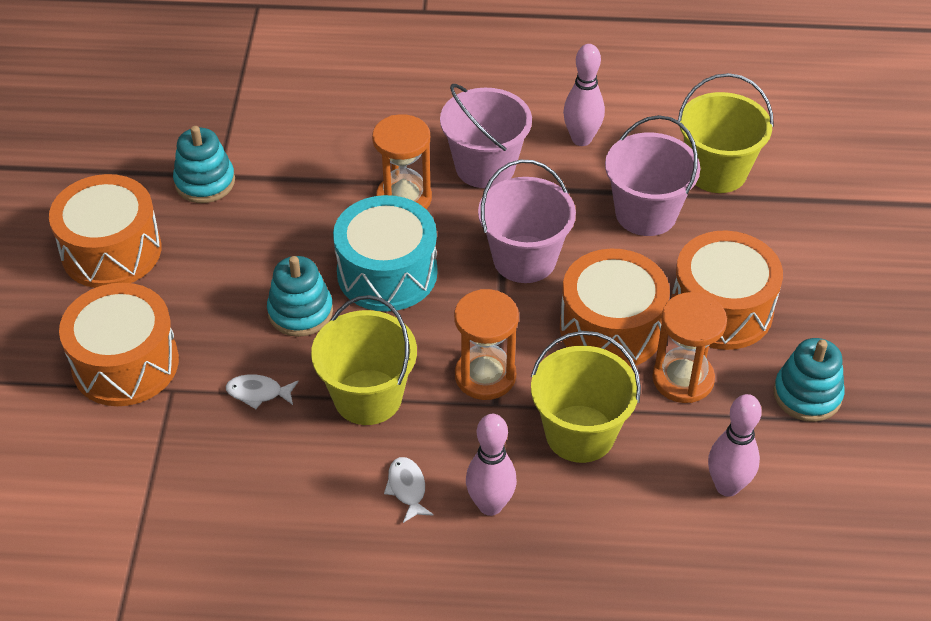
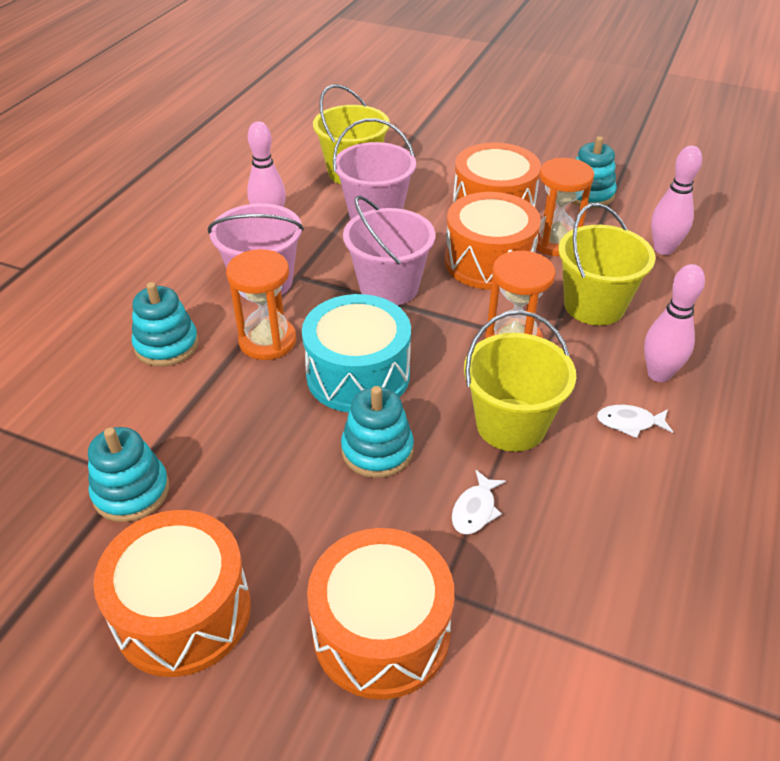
camera: 70 degrees left, 5 degrees down
none -> turquoise stacking toy [132,282,199,367]

